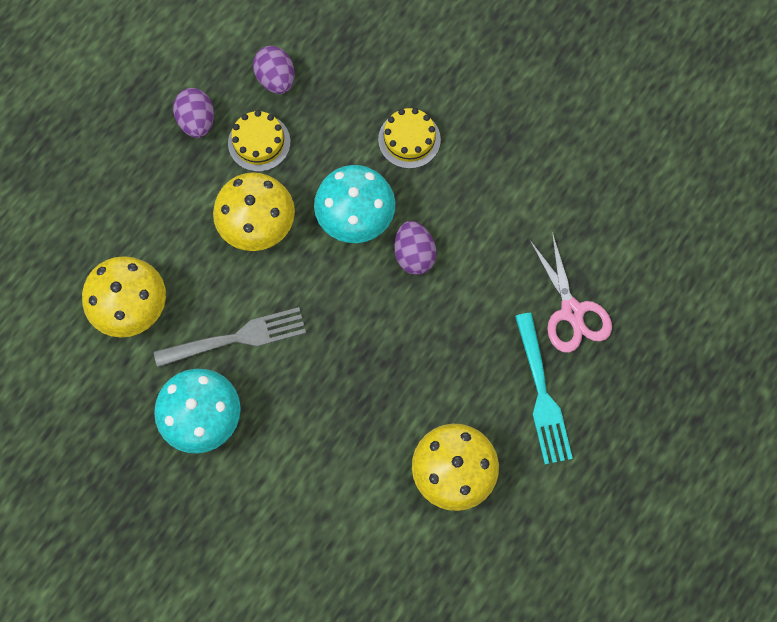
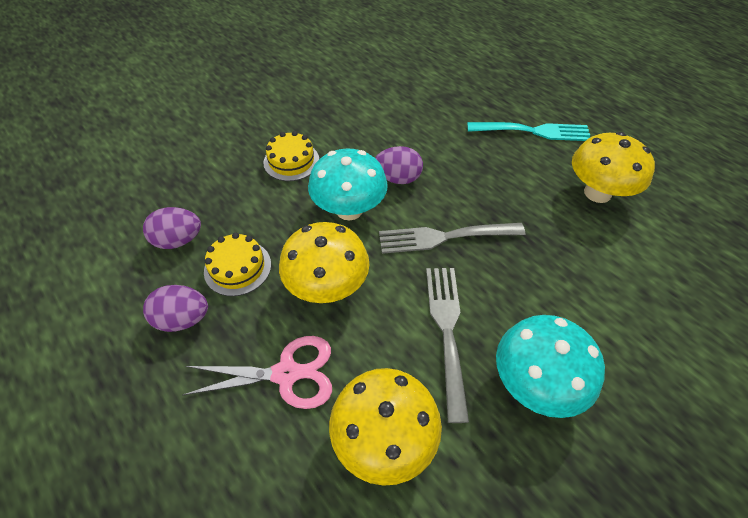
camera: 75 degrees left, 20 degrees down
pink scissors [529,232,612,353] -> pink scissors moved to [183,336,332,409]
none -> grey fork [379,223,525,254]

